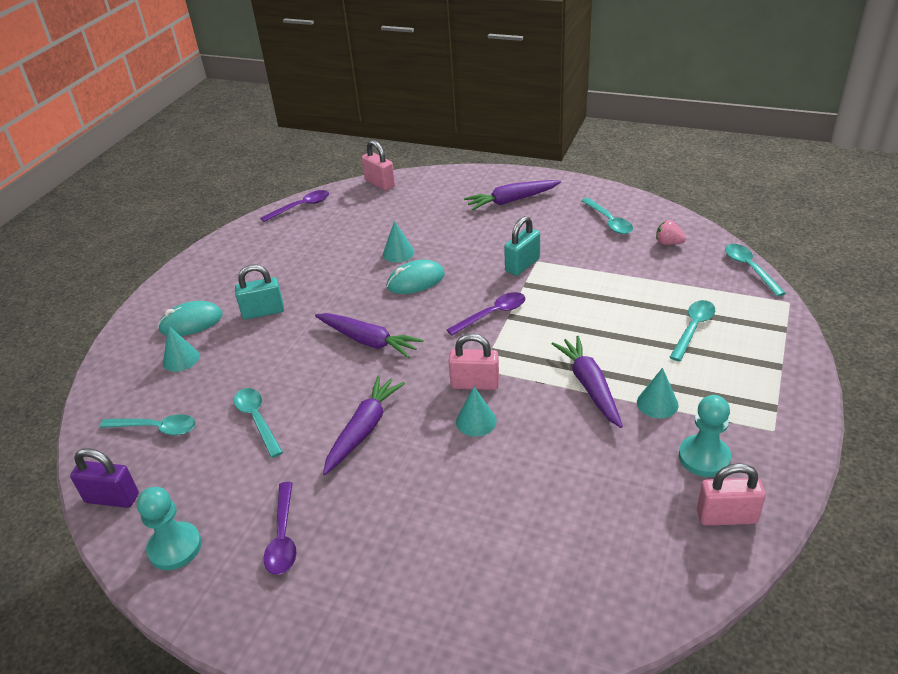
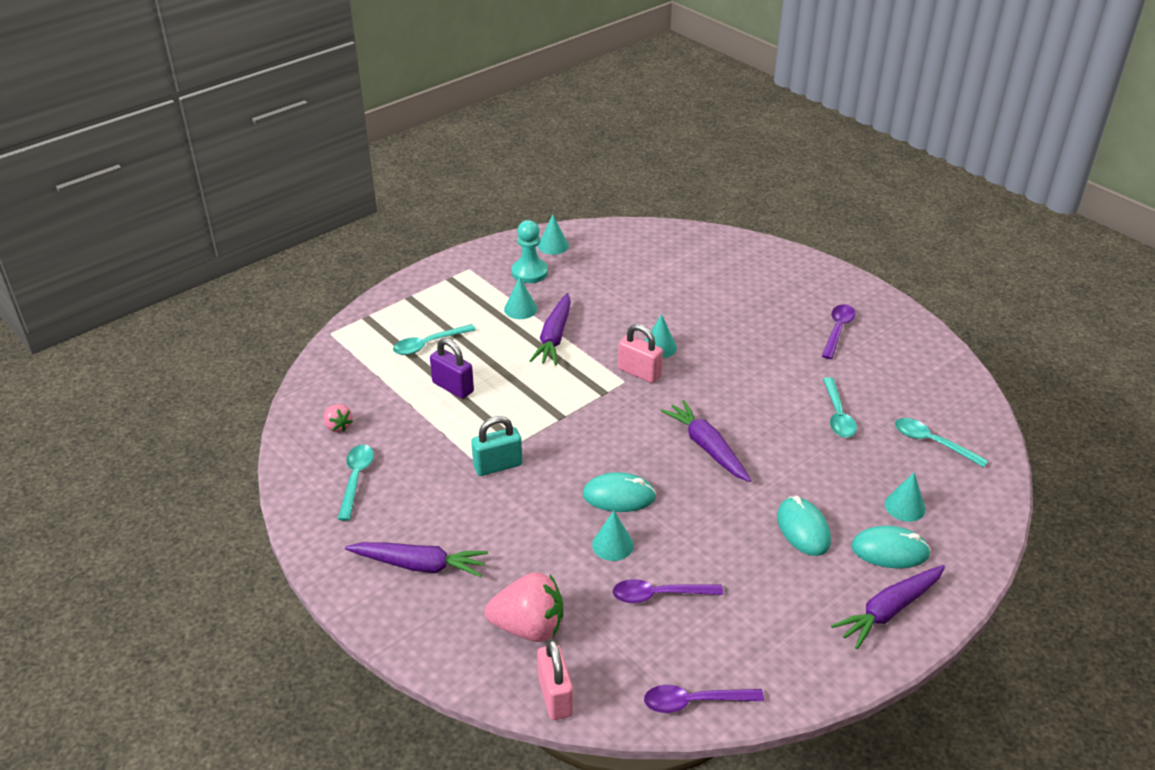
camera: 155 degrees left, 0 degrees up
purple padlock [70,448,139,508] -> purple padlock moved to [430,338,474,399]
turquoise pawn [137,487,201,570] -> none
turquoise padlock [235,265,284,320] -> turquoise mouse [777,496,831,556]
purple carrot [323,375,405,475] -> purple carrot moved to [831,565,945,649]
purple spoon [447,292,525,335] -> purple spoon moved to [613,579,723,603]
pink padlock [697,463,766,526] -> turquoise cone [538,215,569,255]
turquoise spoon [725,244,786,297] -> none
none -> pink strawberry [485,572,563,642]

